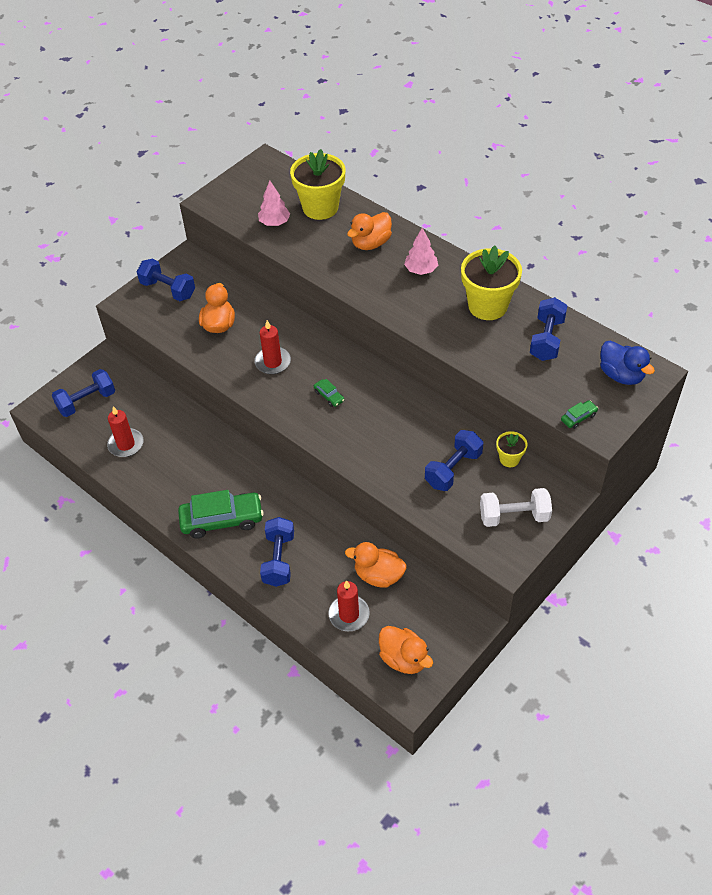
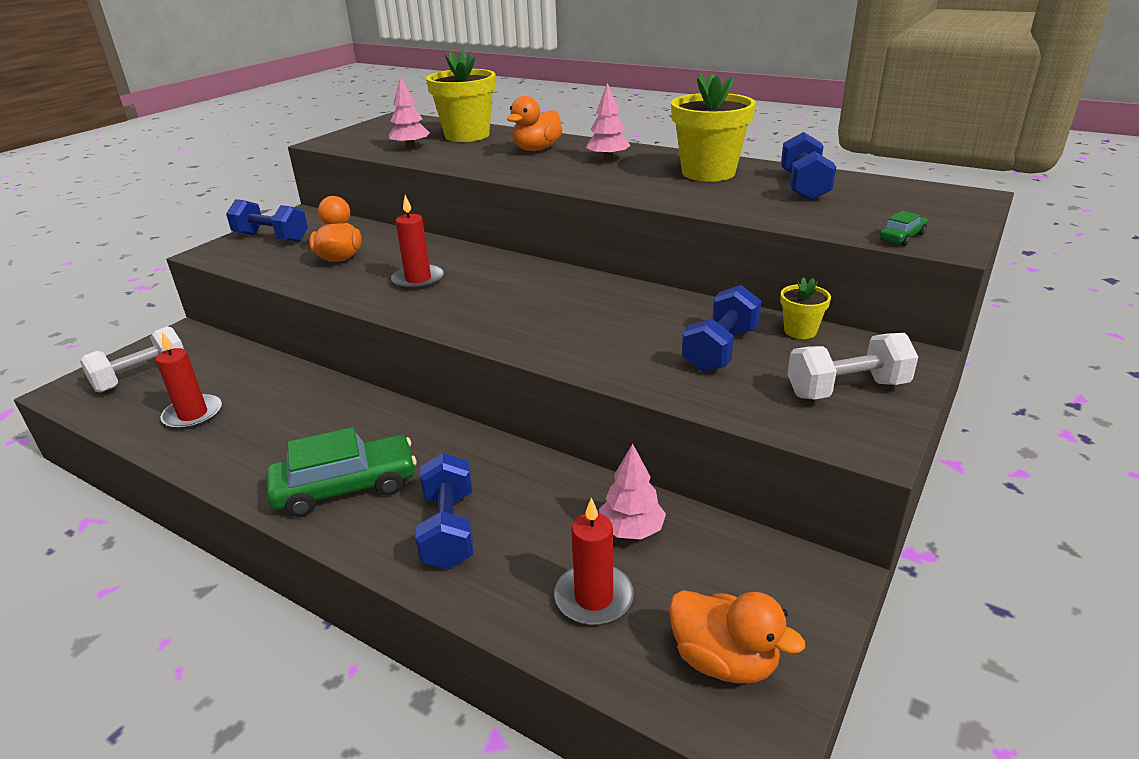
camera: 10 degrees left, 20 degrees down
blue dumbbell [52,369,115,417] -> white dumbbell [80,326,184,393]
green car [314,379,345,407] -> none
orange duck [345,542,407,587] -> pink tree [599,443,666,539]
blue duck [600,341,655,385] -> none

